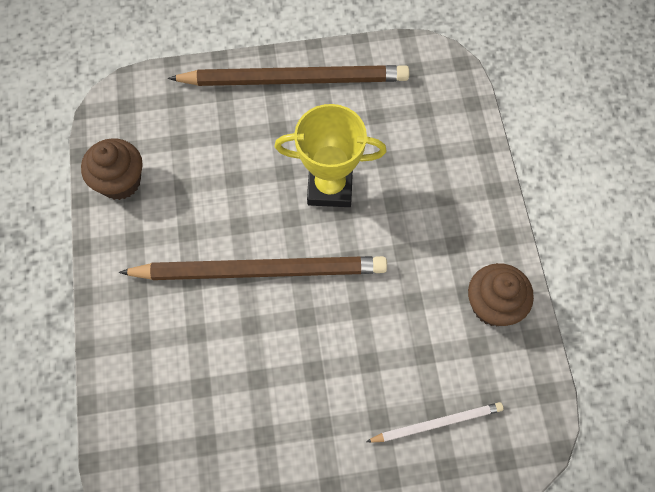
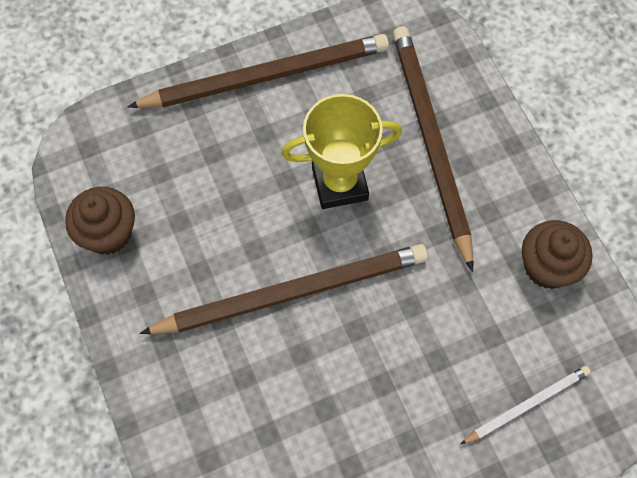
camera: 15 degrees left, 0 degrees up
none -> brown pencil [393,26,474,272]

